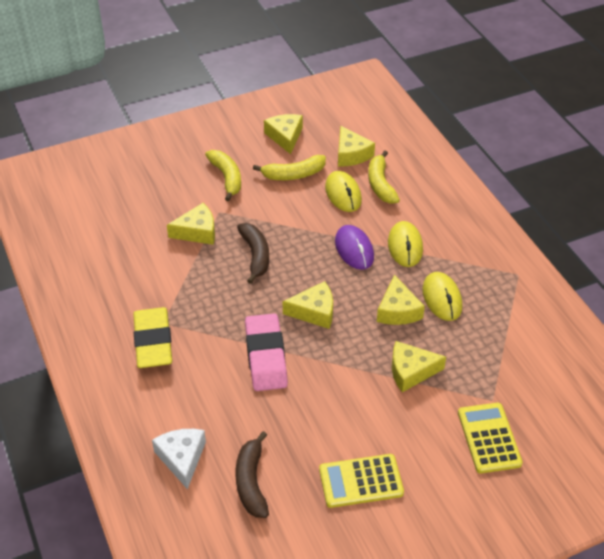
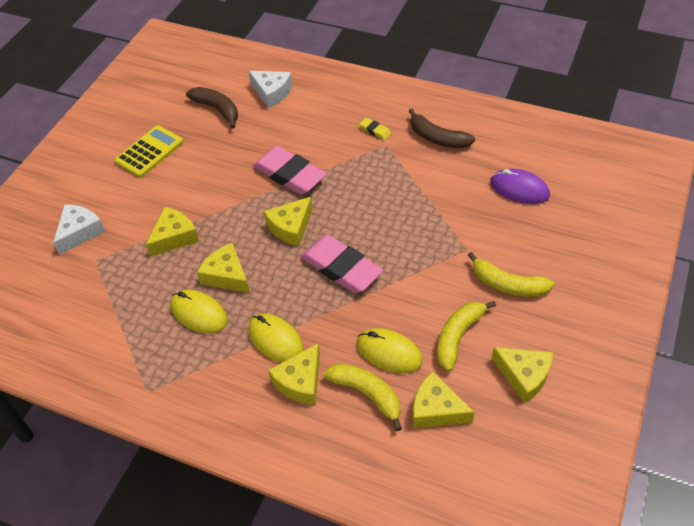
camera: 140 degrees right, 5 degrees up
yellow eraser [133,307,172,368] -> yellow eraser [359,118,391,140], size x0.43
yellow cheese [167,203,215,245] -> yellow cheese moved to [268,343,320,405]
brown banana [237,223,269,284] -> brown banana moved to [409,109,475,148]
purple mouse [335,225,374,270] -> purple mouse moved to [490,169,550,204]
yellow calculator [458,403,523,473] -> white cheese [53,204,106,254]
none -> pink eraser [301,235,383,293]

